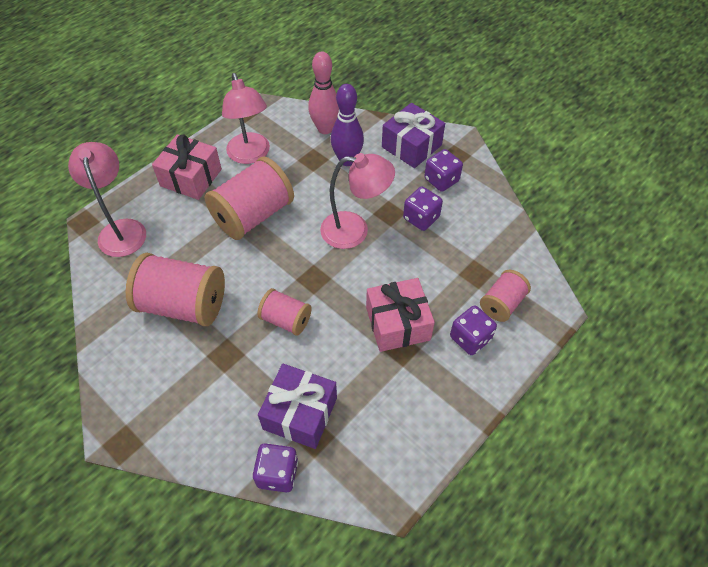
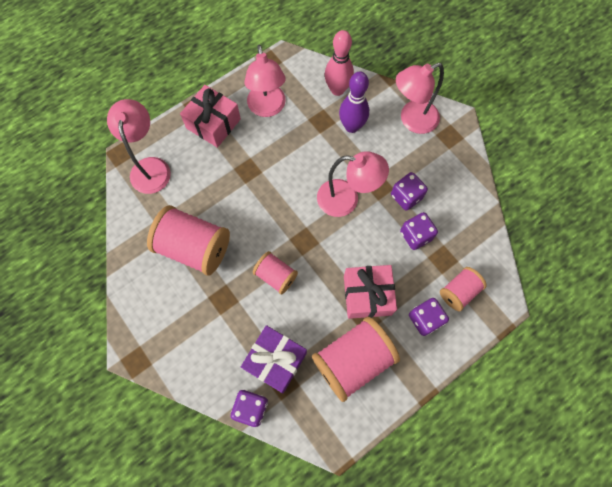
camera: 10 degrees right, 15 degrees up
pink spool [205,156,294,240] -> pink spool moved to [312,317,400,402]
purple gift [382,103,445,168] -> pink lamp [396,63,444,134]
purple dice [424,149,463,192] -> purple dice moved to [400,212,438,250]

